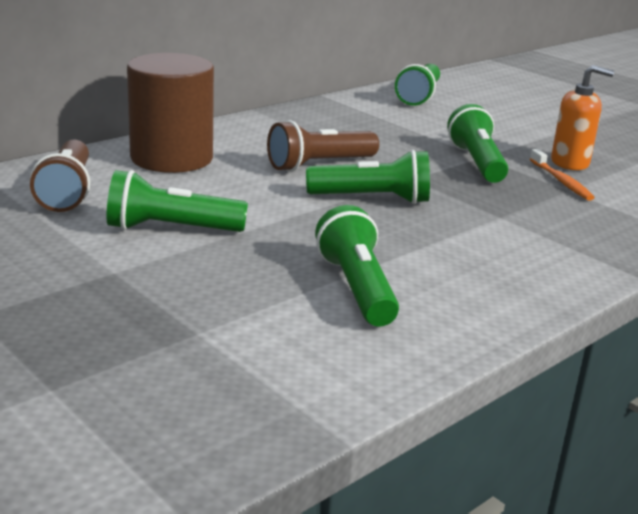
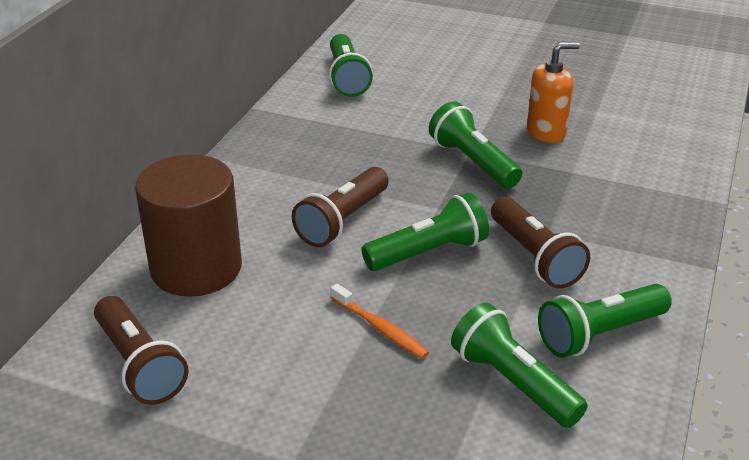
camera: 25 degrees left, 10 degrees up
green flashlight [107,170,248,232] -> green flashlight moved to [538,284,672,358]
orange toothbrush [530,149,595,201] -> orange toothbrush moved to [330,284,429,359]
none -> brown flashlight [491,197,590,289]

